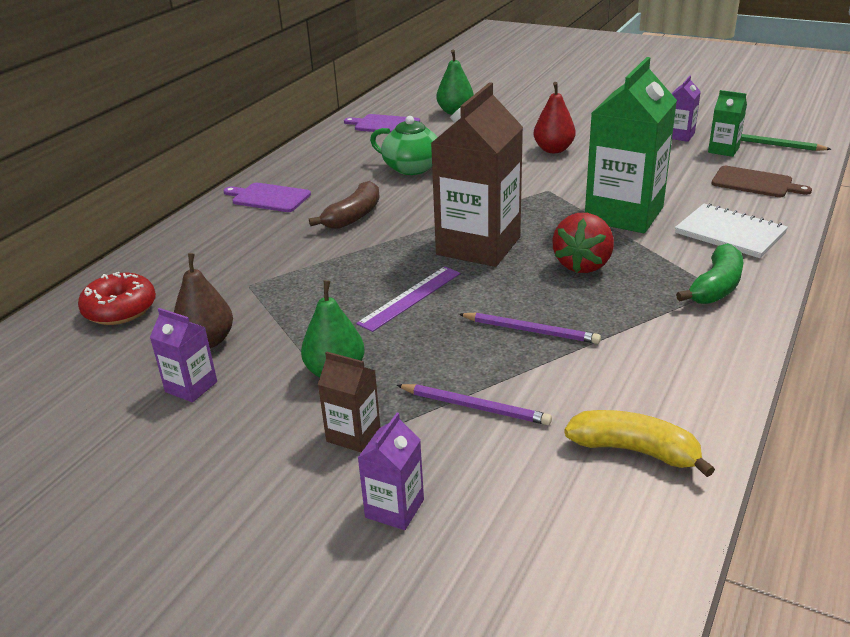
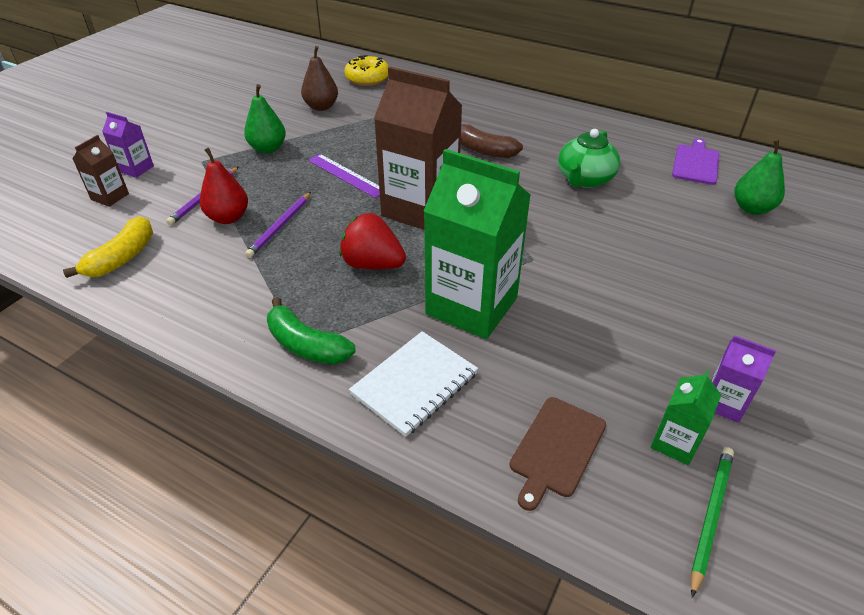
camera: 90 degrees right, 10 degrees up
red donut [78,272,156,325] -> yellow donut [344,55,389,86]
purple carton [150,308,217,402] -> none
purple cutting board [224,183,311,212] -> none
brown carton [318,351,380,452] -> brown carton moved to [72,135,129,207]
red pear [534,82,576,153] -> red pear moved to [200,148,248,224]

